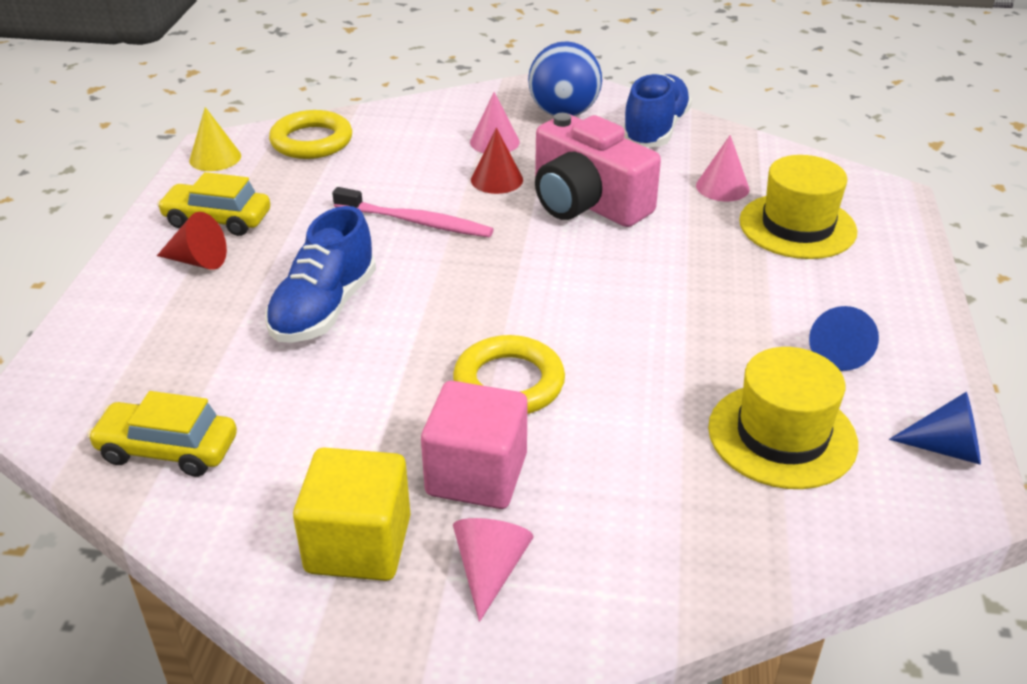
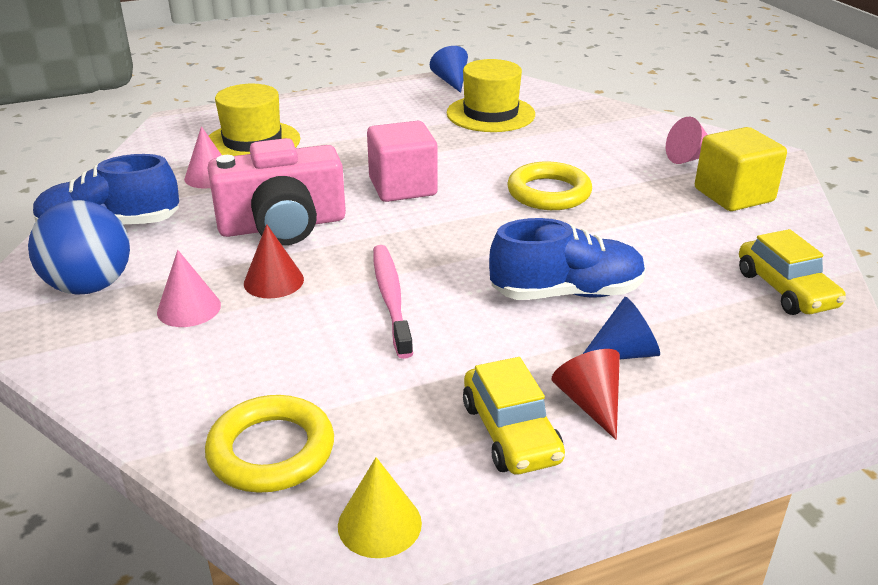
camera: 120 degrees left, 5 degrees down
pink cube [421,381,527,509] -> pink cube moved to [367,121,438,202]
pink camera [535,113,661,227] -> pink camera turned 60 degrees clockwise [208,138,346,245]
blue cone [809,306,879,371] -> blue cone moved to [583,297,660,359]

